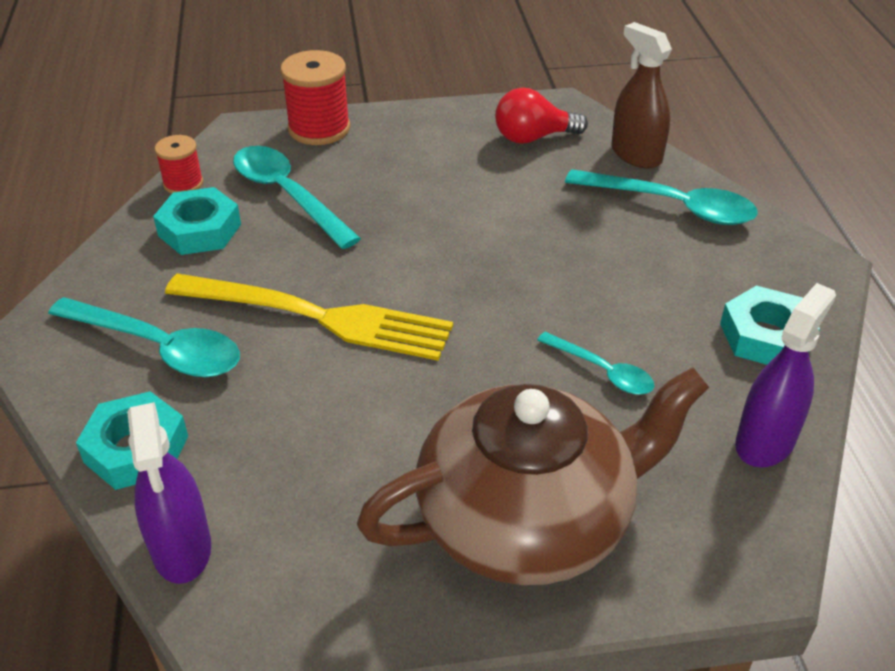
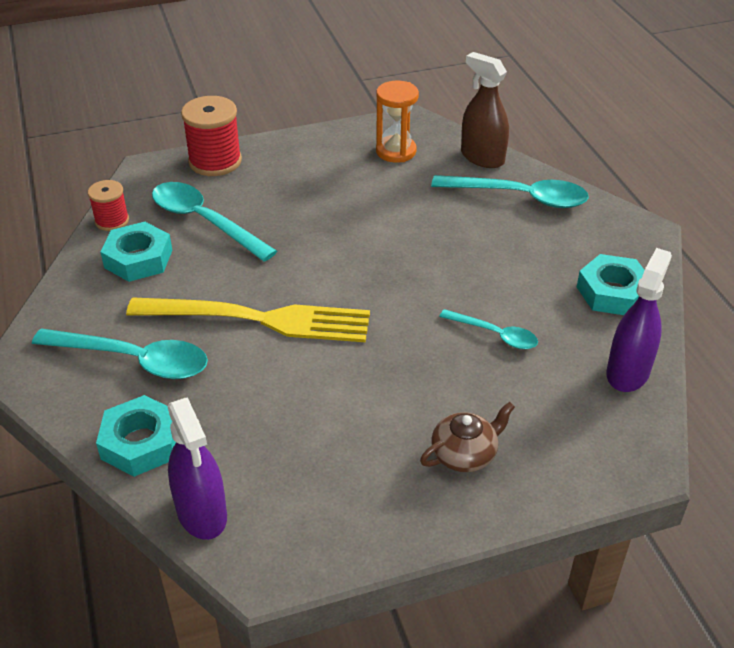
camera: 10 degrees left, 0 degrees up
brown teapot [357,367,709,585] -> brown teapot [420,402,515,472], size x0.40
red light bulb [495,88,588,144] -> orange hourglass [376,81,419,163]

